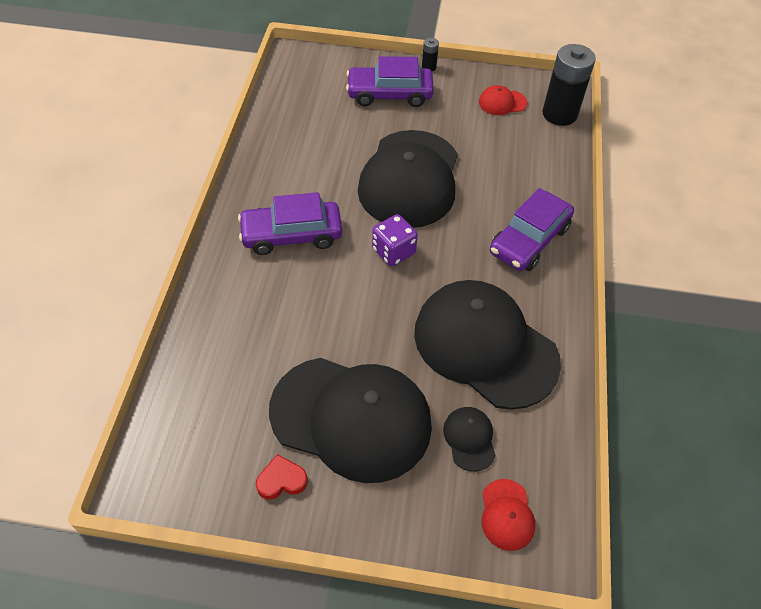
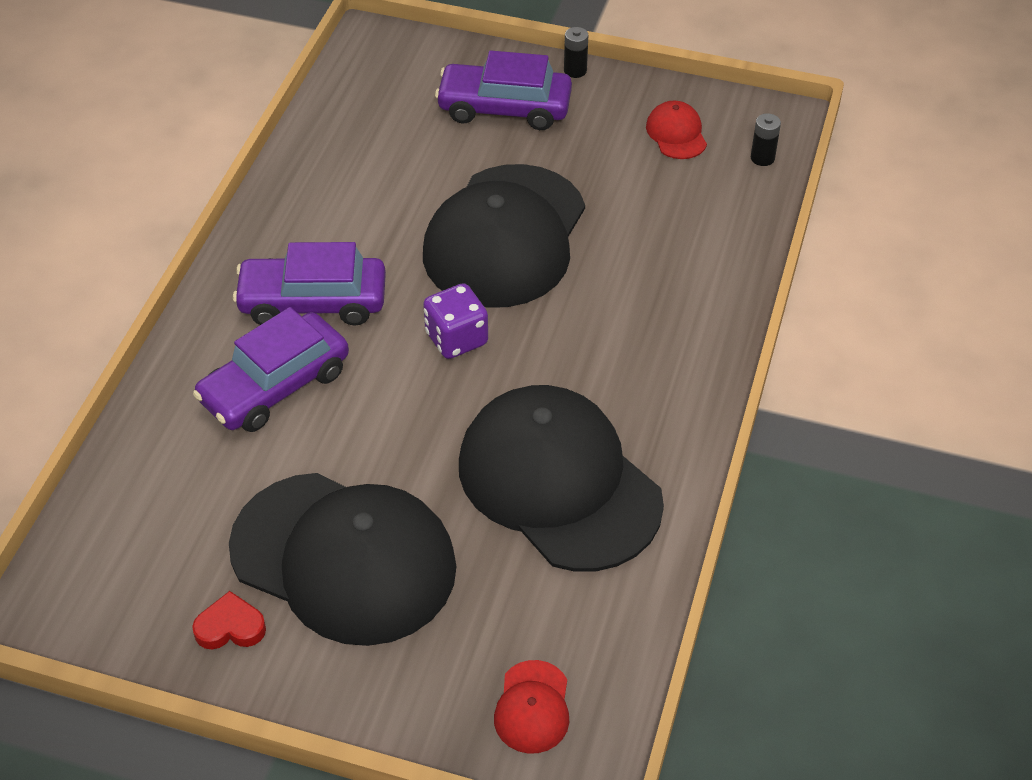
camera: 10 degrees right, 5 degrees down
black cap [443,407,496,472] -> none
red cap [479,85,527,115] -> red cap turned 75 degrees clockwise [646,100,707,159]
purple car [490,188,574,271] -> purple car moved to [193,307,349,432]
black battery [543,44,596,126] -> black battery [751,113,781,166], size x0.44

